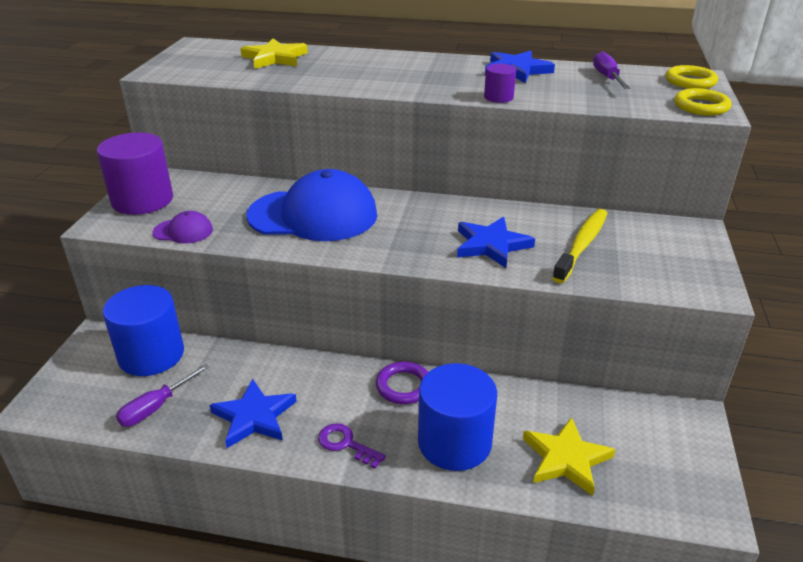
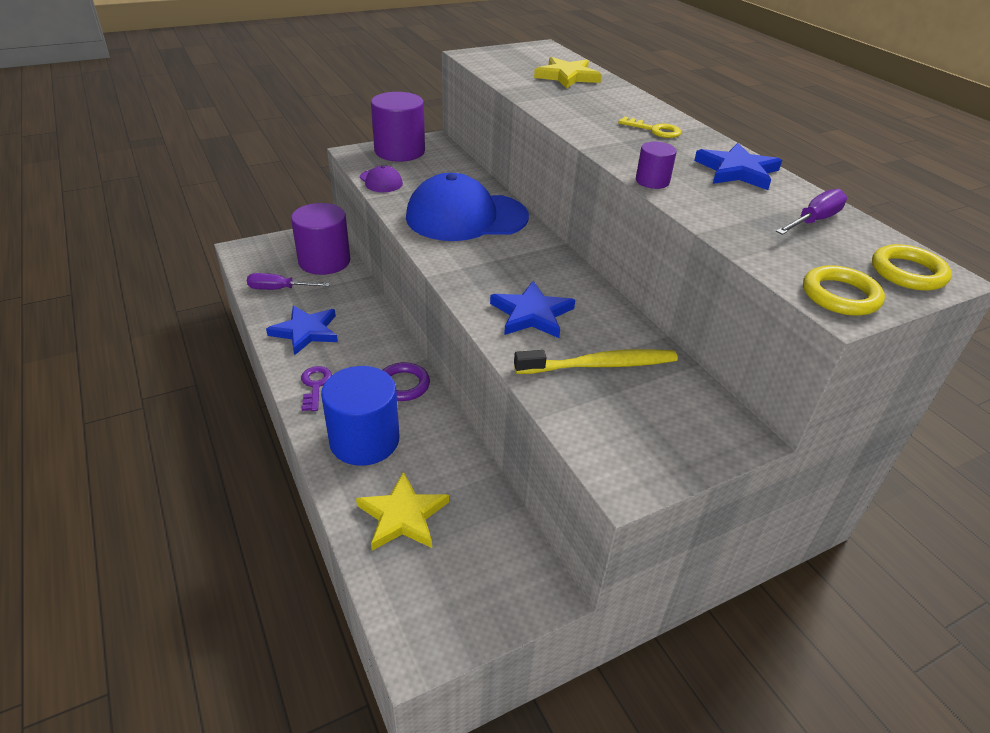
camera: 50 degrees right, 5 degrees up
blue cylinder [103,285,184,376] -> purple cylinder [291,203,351,275]
blue cap [246,169,377,241] -> blue cap turned 120 degrees clockwise [406,173,529,241]
none -> yellow key [618,116,681,138]

